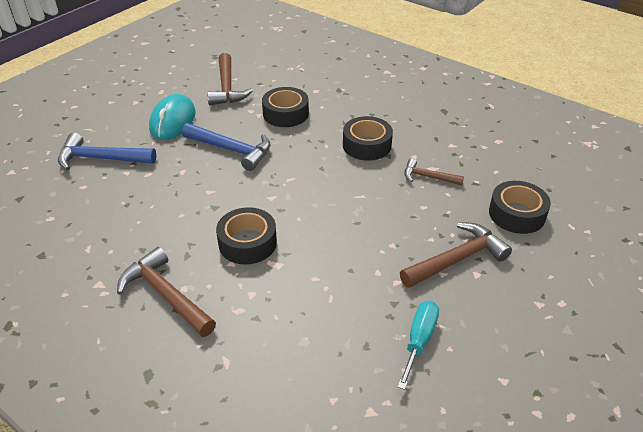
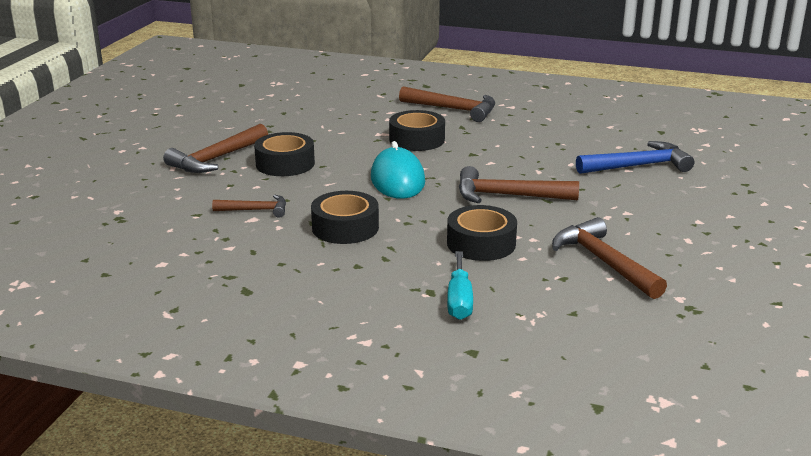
camera: 160 degrees right, 15 degrees down
turquoise mouse [149,94,196,140] -> turquoise mouse moved to [371,141,425,199]
blue hammer [182,123,271,171] -> brown hammer [459,166,579,203]
turquoise screwdriver [397,301,439,390] -> turquoise screwdriver moved to [447,251,473,320]
black tape [489,181,551,234] -> black tape moved to [254,132,315,176]

